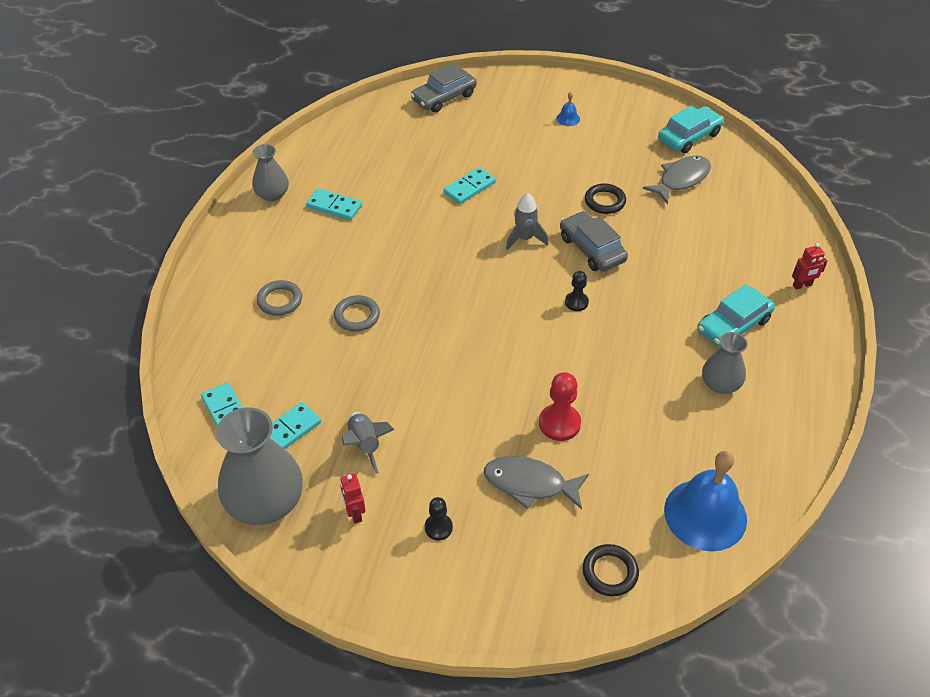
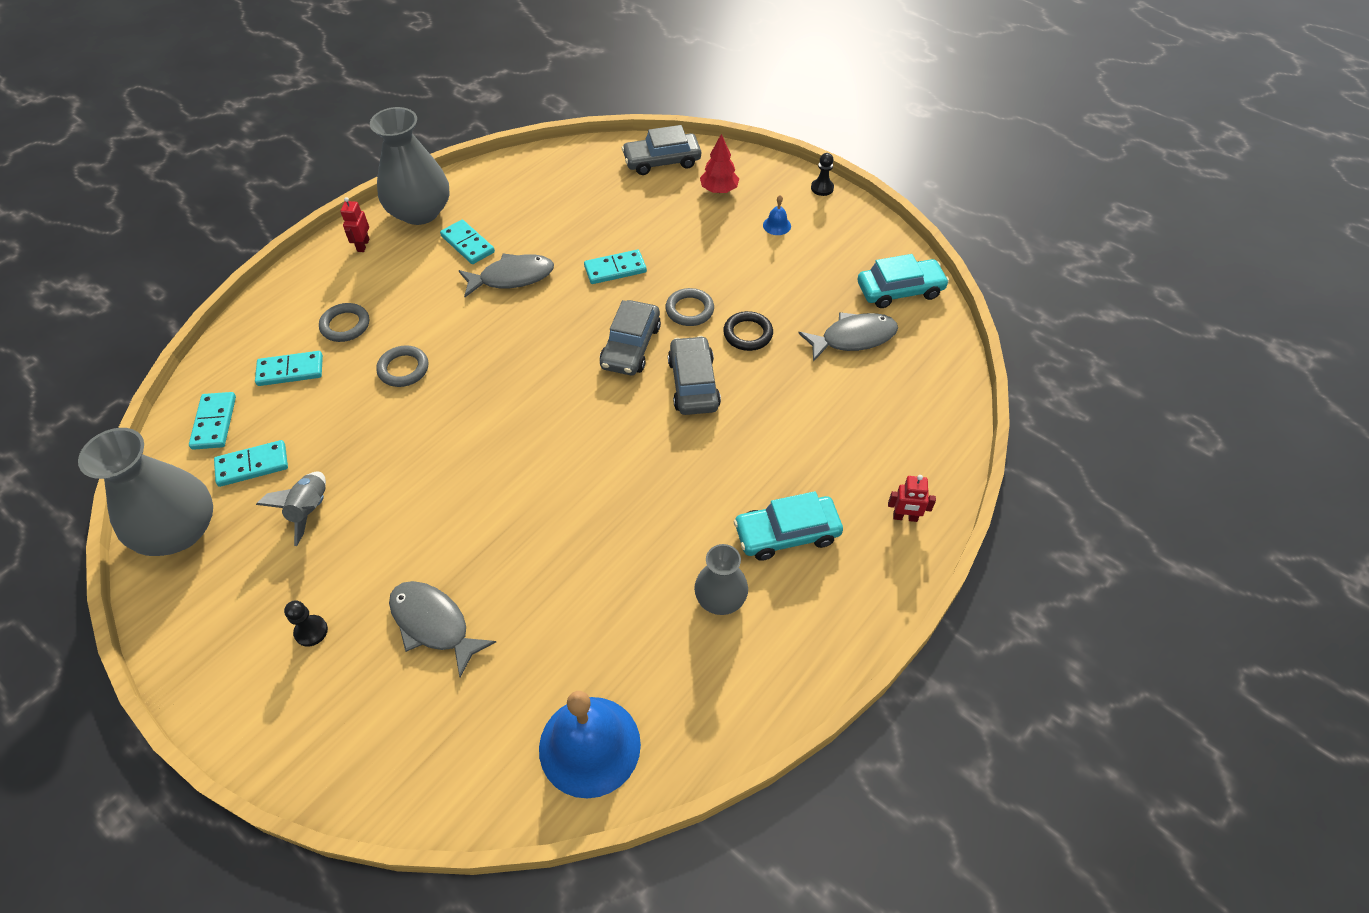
camera: 25 degrees right, 5 degrees up
grey vase [252,144,289,201] -> grey vase [370,107,449,225], size x1.76
red robot [340,473,365,524] -> red robot moved to [340,197,370,252]
grey rocket [506,193,549,250] -> grey car [600,300,661,375]
red pawn [539,372,581,441] -> none
black pawn [565,271,589,311] -> black pawn moved to [811,153,834,196]
black ring [583,544,639,597] -> none
none -> turquoise domino [255,351,323,386]
none -> grey fish [459,253,554,297]
none -> grey ring [665,288,714,326]
none -> red tree [700,134,739,193]

